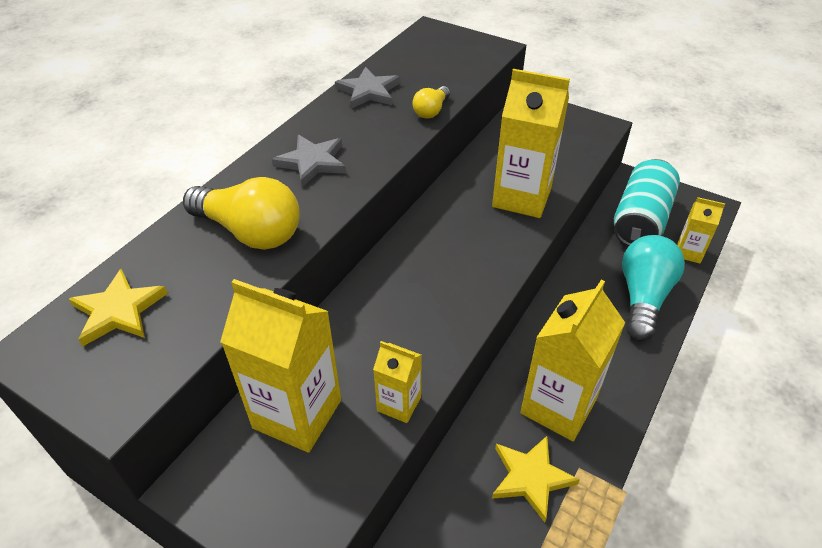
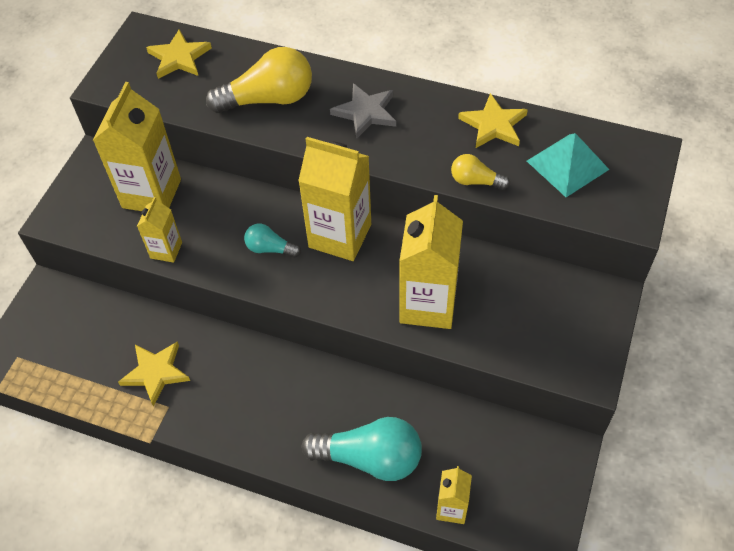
camera: 80 degrees right, 10 degrees up
yellow light bulb [183,177,300,250] -> yellow light bulb turned 120 degrees counterclockwise [206,47,312,113]
grey star [335,67,400,108] -> yellow star [458,93,528,148]
yellow carton [520,280,625,441] -> yellow carton moved to [298,137,371,261]
turquoise can [614,159,680,246] -> none
none -> turquoise light bulb [244,223,301,258]
none -> turquoise pyramid [527,133,609,197]

